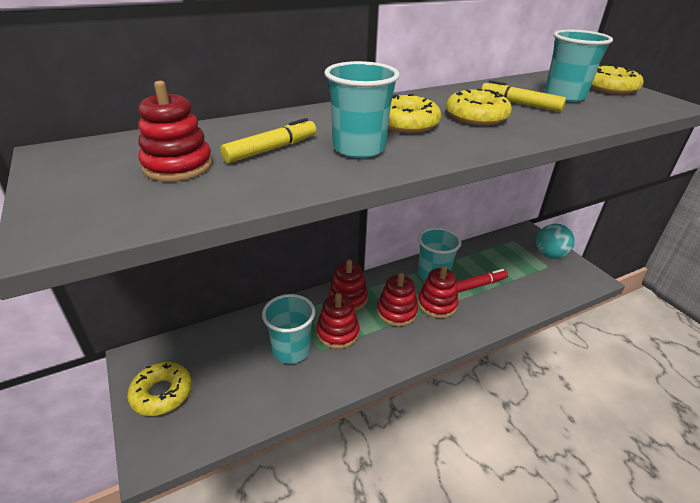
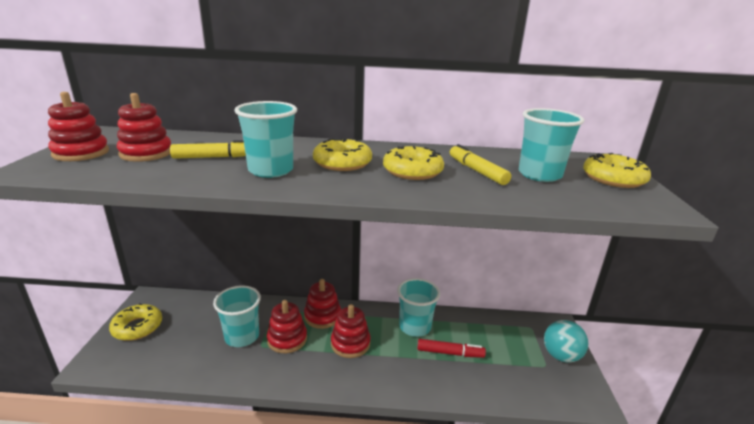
camera: 30 degrees right, 10 degrees down
red stacking toy [418,266,459,318] -> red stacking toy moved to [48,92,109,161]

